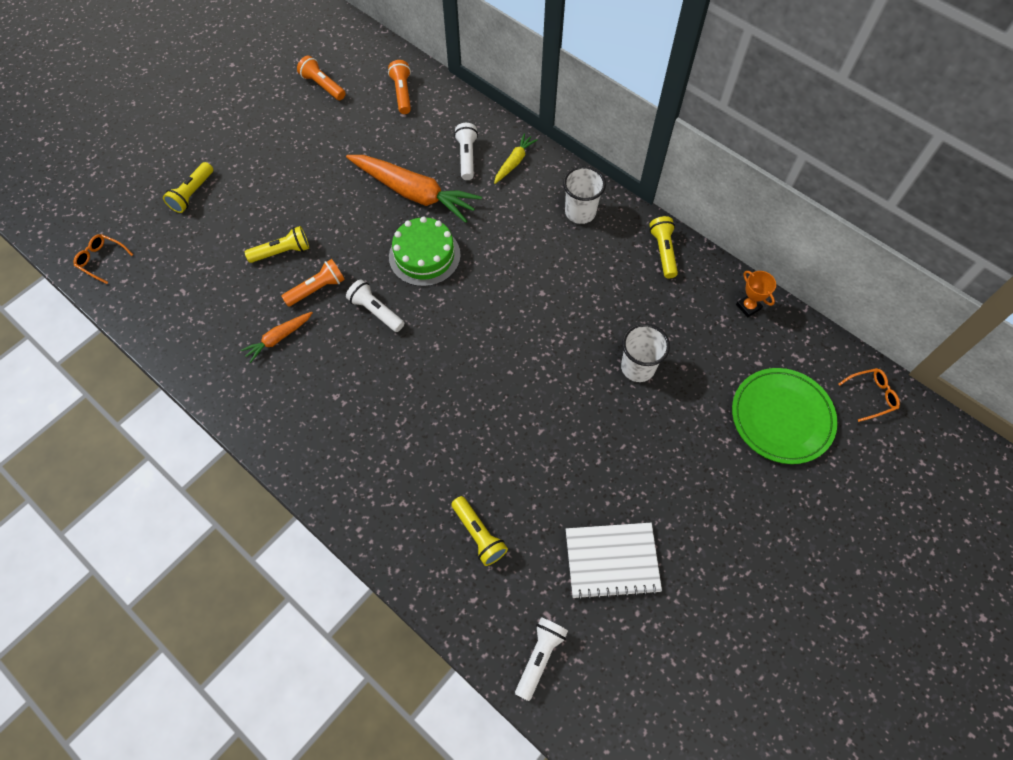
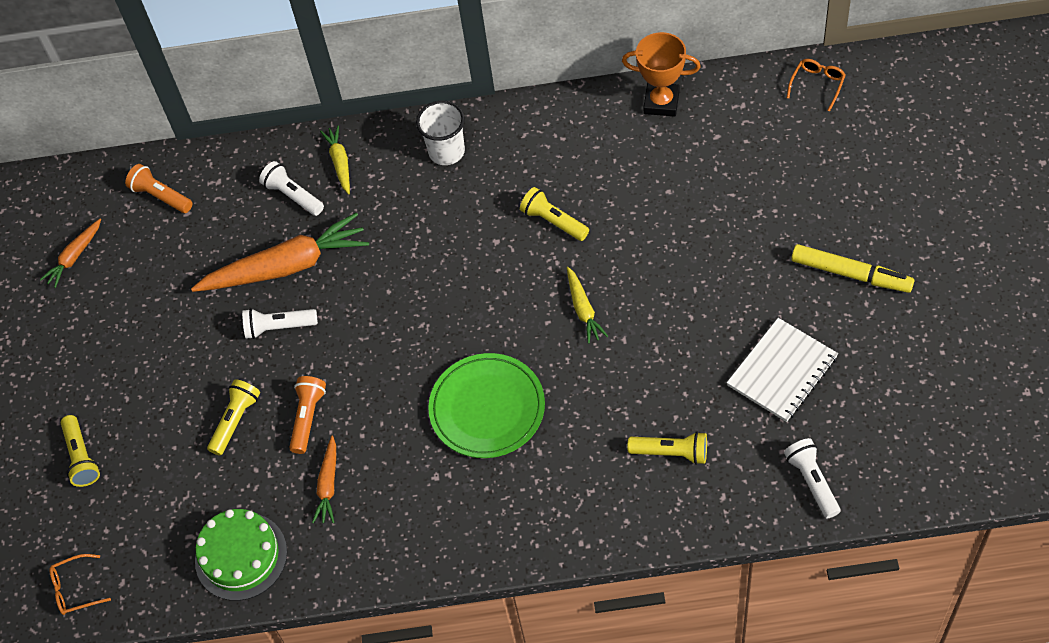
camera: 40 degrees left, 5 degrees down
orange flashlight [297,56,346,100] -> orange carrot [40,219,101,288]
white flashlight [346,279,404,332] -> white flashlight moved to [242,308,318,339]
green cake [389,216,461,287] -> green cake moved to [195,509,287,601]
white cup [621,324,670,382] -> none
yellow flashlight [650,216,678,278] -> yellow flashlight moved to [520,187,589,241]
green plate [732,368,838,464] -> green plate moved to [428,353,545,458]
orange trophy [736,271,776,317] -> orange trophy [622,32,701,117], size x1.62
none -> yellow carrot [567,267,608,344]
none -> yellow marker [791,244,914,293]

